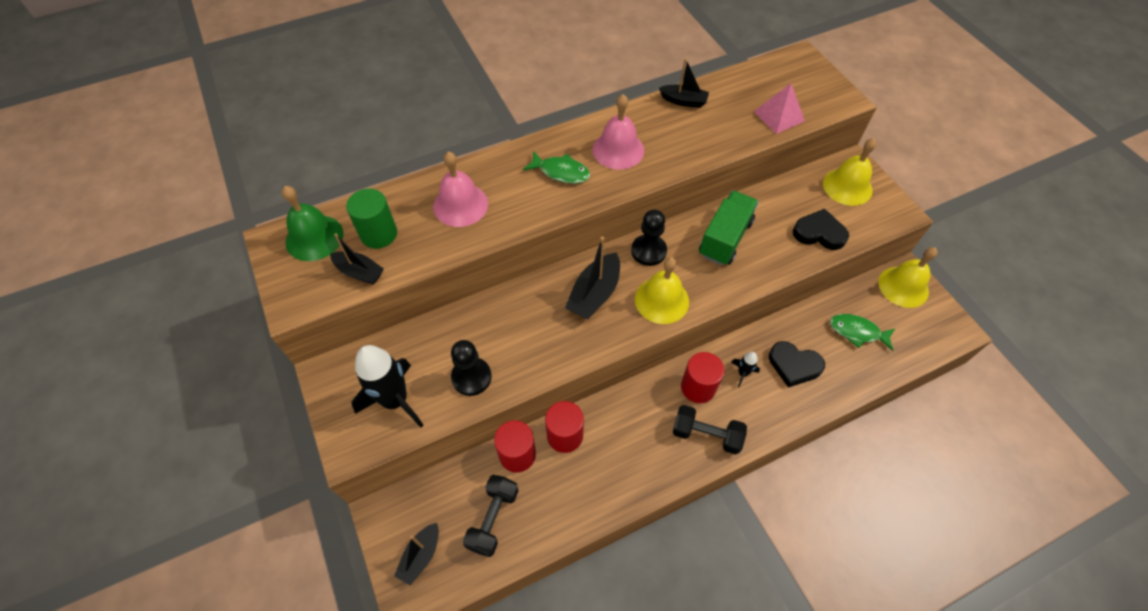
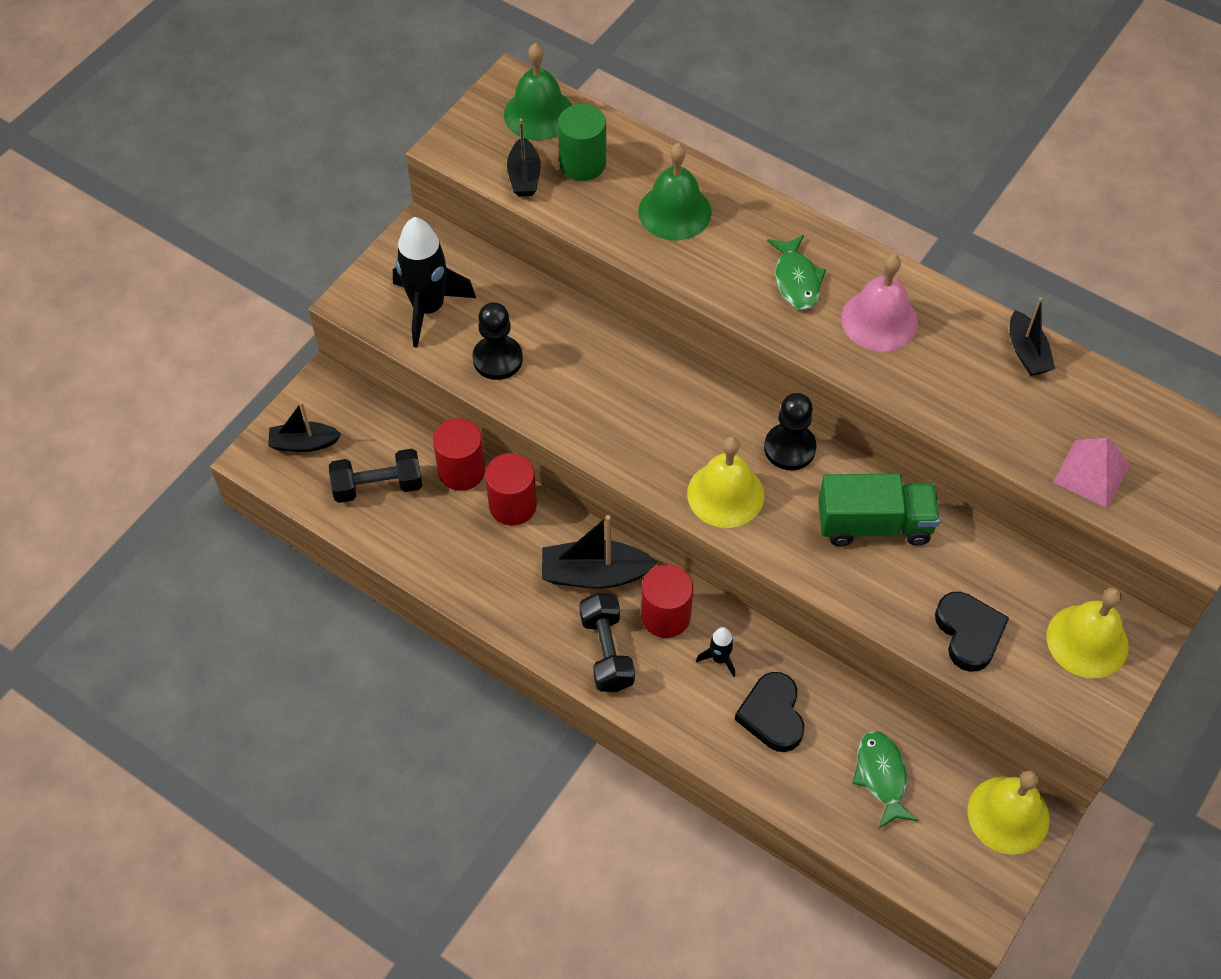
camera: 60 degrees right, 0 degrees up
pink bell [433,151,488,227] -> green bell [638,143,712,241]
black boat [565,237,620,320] -> black boat moved to [542,515,658,589]

